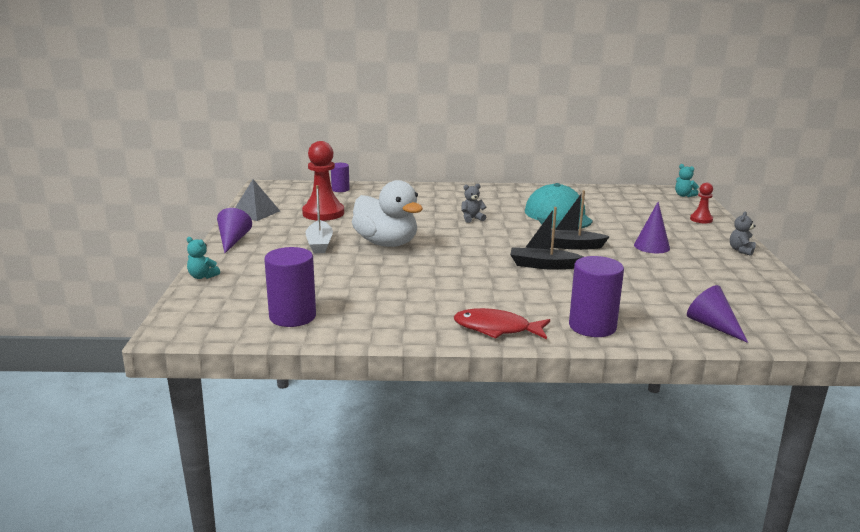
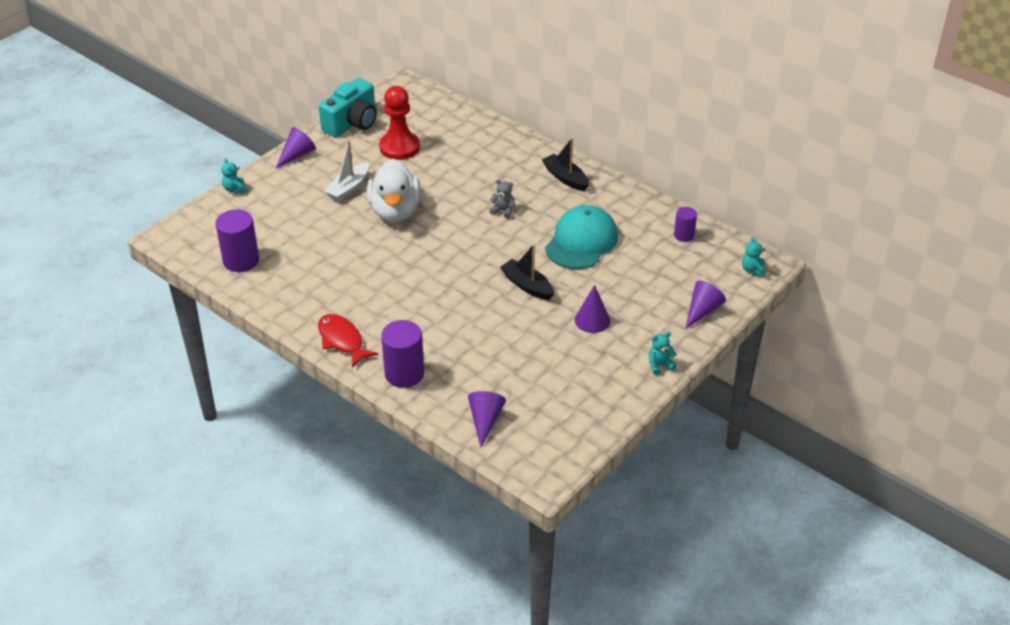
camera: 40 degrees right, 20 degrees up
grey pyramid [235,179,280,221] -> turquoise camera [319,78,377,137]
purple cylinder [331,163,350,192] -> purple cylinder moved to [674,207,697,242]
black boat [510,207,583,270] -> black boat moved to [542,138,589,191]
red pawn [690,183,713,223] -> purple cone [685,281,726,329]
grey teddy bear [730,211,756,256] -> turquoise teddy bear [649,332,677,375]

